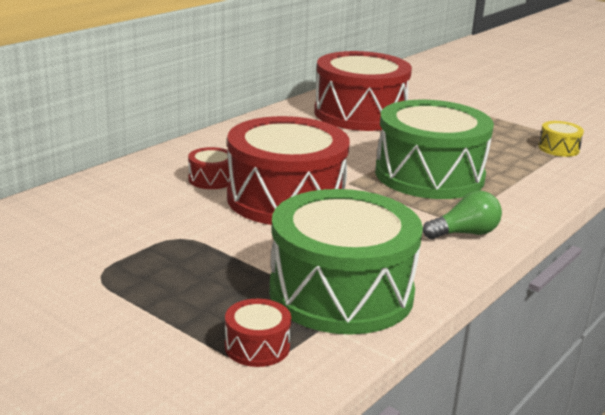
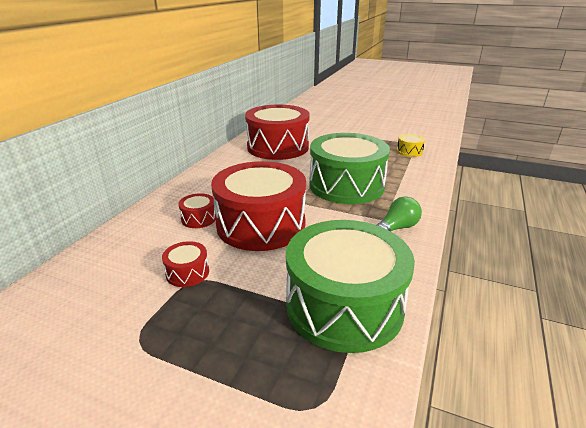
camera: 15 degrees left, 5 degrees up
red drum [225,299,291,367] -> red drum moved to [162,241,209,287]

